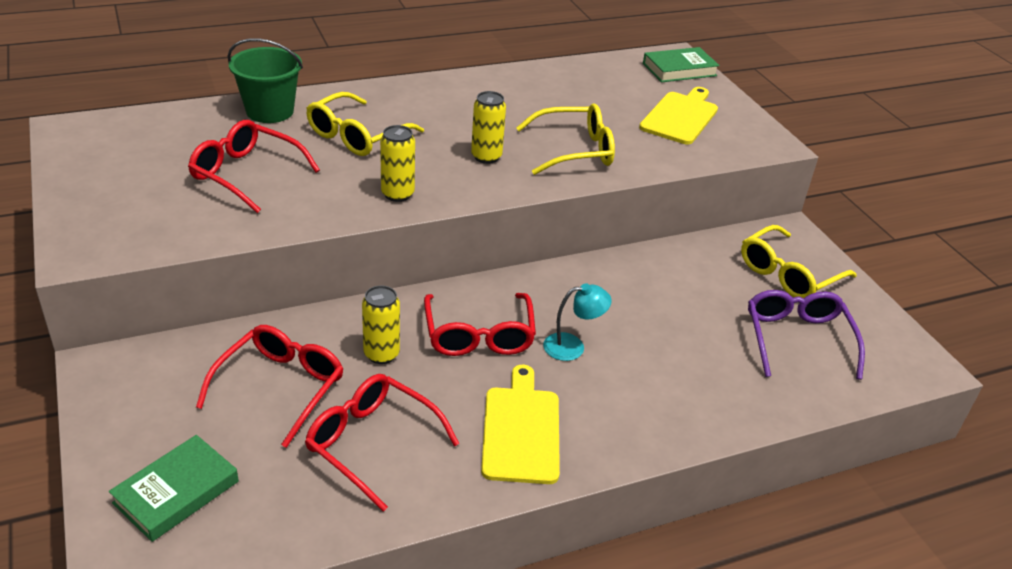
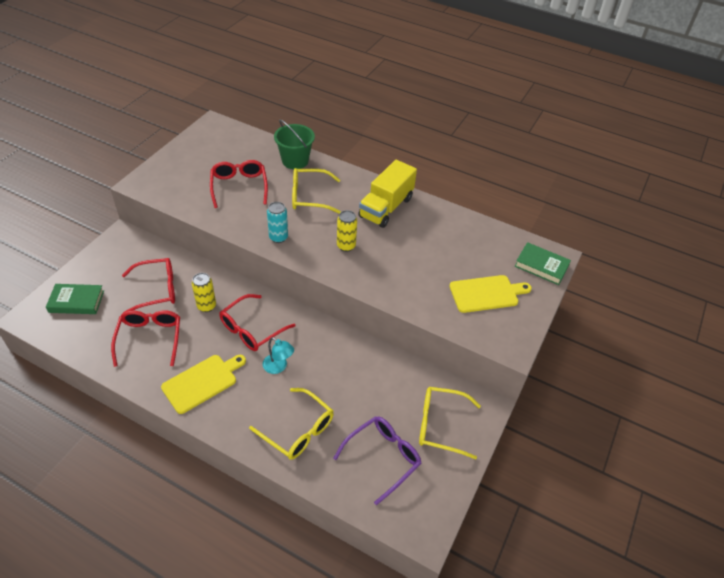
camera: 50 degrees right, 10 degrees up
yellow can [380,125,415,202] -> turquoise can [267,202,288,243]
yellow glasses [516,103,615,175] -> yellow glasses moved to [249,388,334,460]
none -> yellow truck [358,160,417,228]

